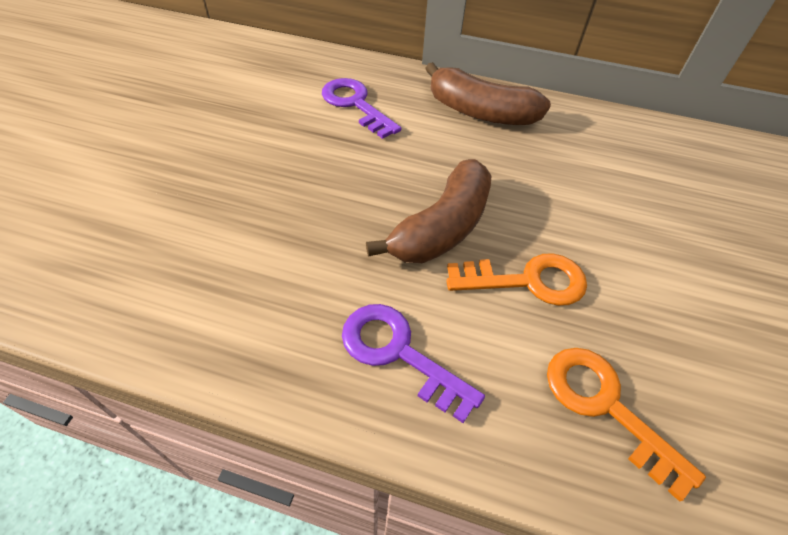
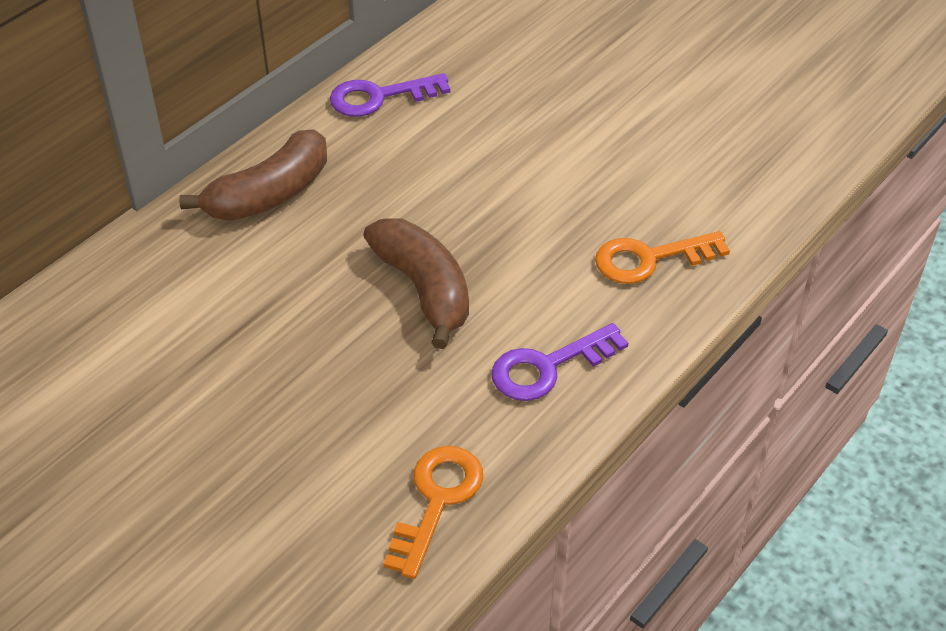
camera: 65 degrees left, 5 degrees down
purple key [322,78,401,139] -> purple key moved to [330,73,450,117]
orange key [447,253,587,306] -> orange key moved to [383,446,483,579]

